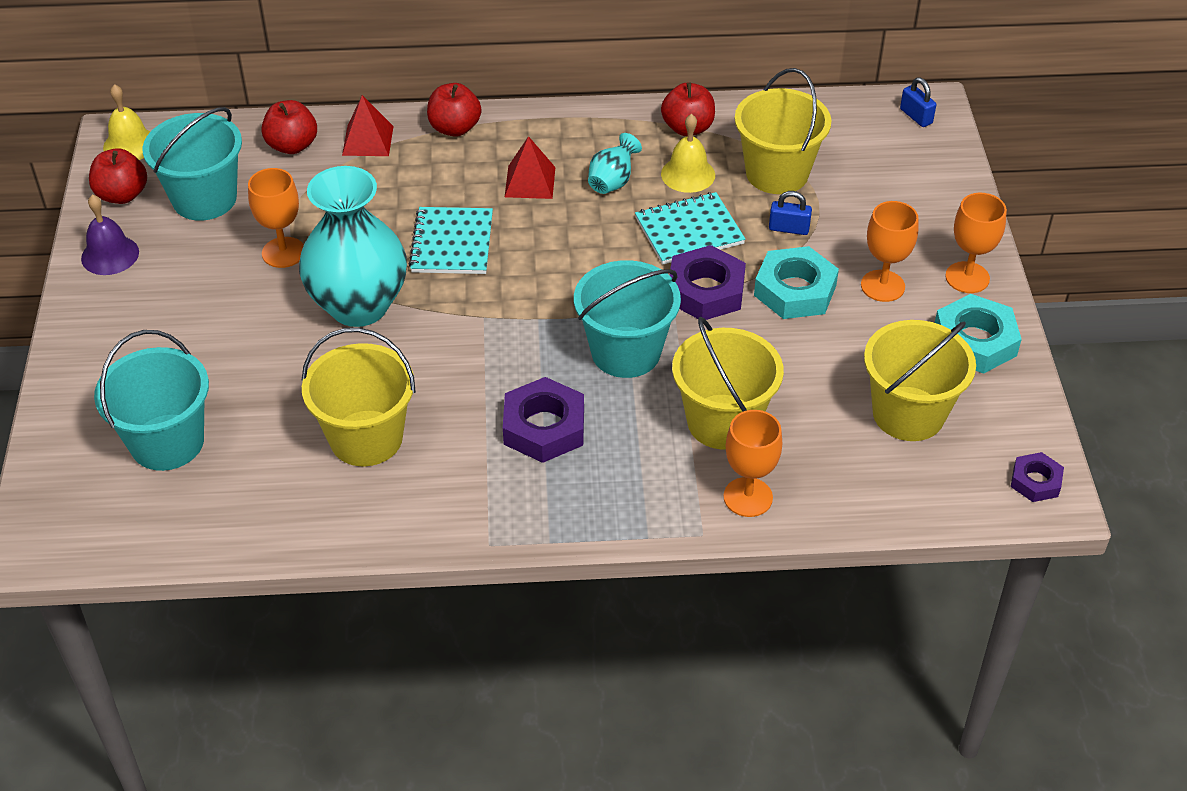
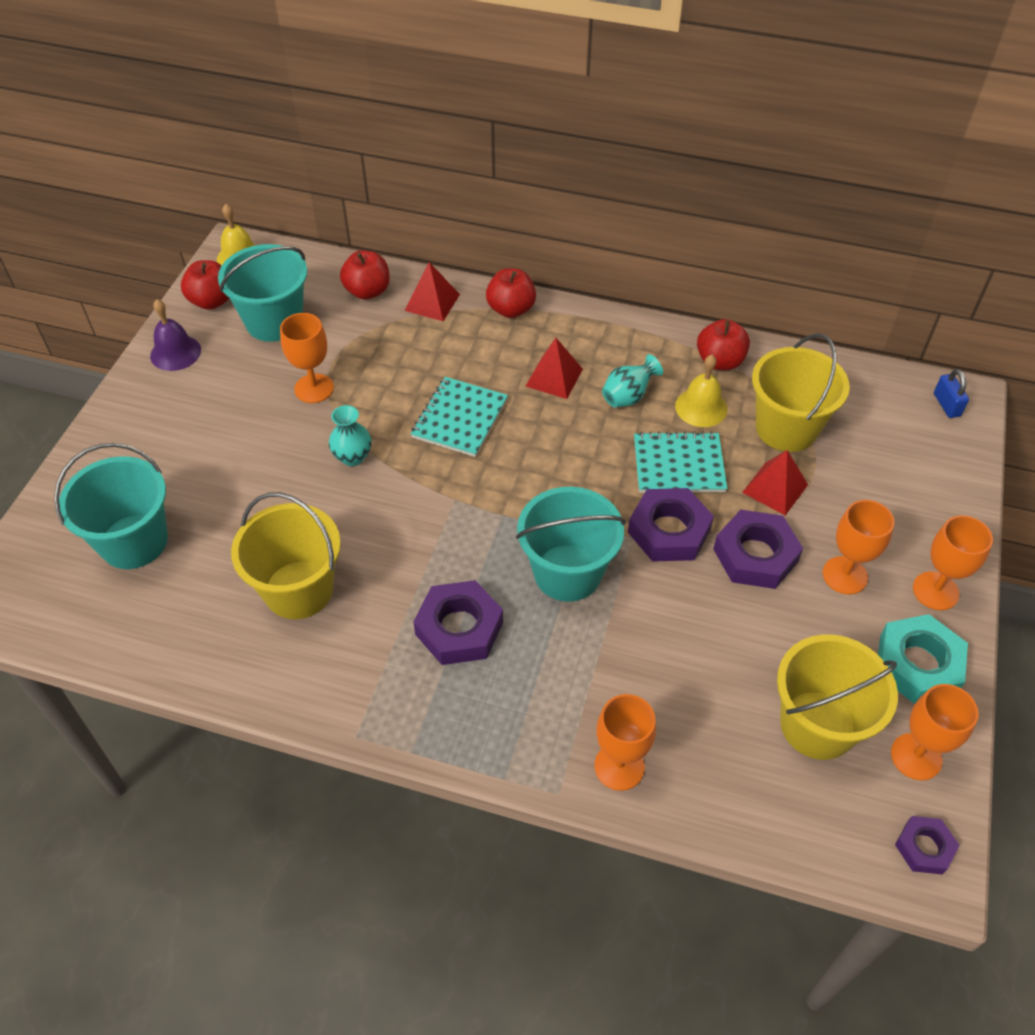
camera: 20 degrees right, 5 degrees up
turquoise vase [299,166,407,327] -> turquoise vase [329,405,372,466], size x0.43
yellow bucket [672,317,784,450] -> none
turquoise nut [754,246,839,319] -> purple nut [713,510,803,589]
blue padlock [769,191,812,235] -> red pyramid [742,450,808,515]
none -> orange goblet [891,684,979,780]

